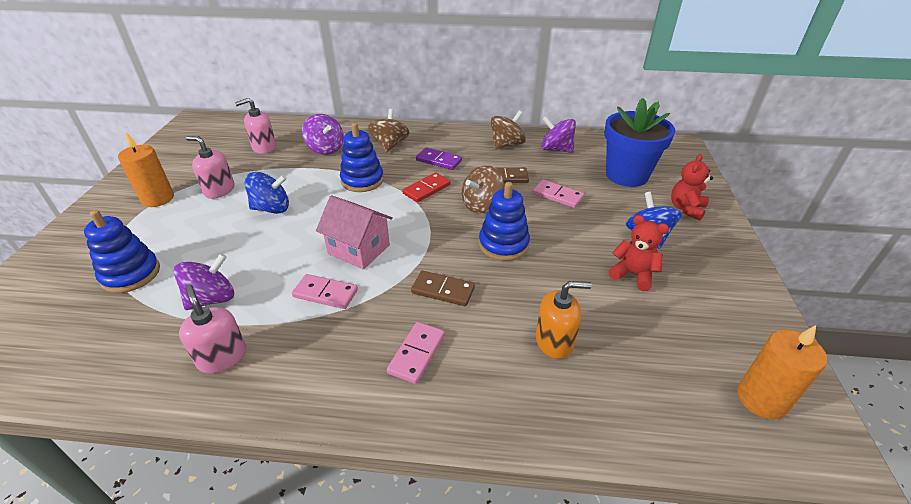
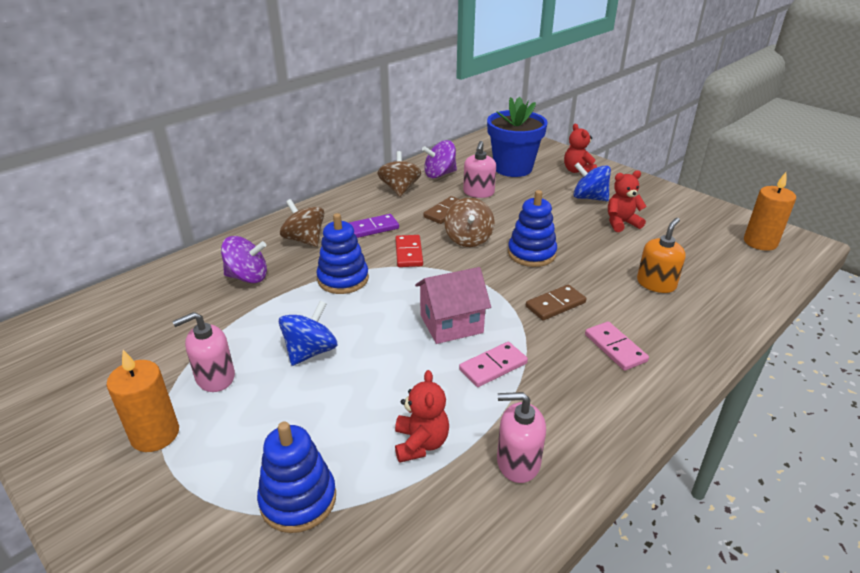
camera: 50 degrees left, 5 degrees down
purple spinning top [174,253,234,310] -> red teddy bear [395,370,449,463]
pink soap dispenser [235,98,276,154] -> pink soap dispenser moved to [463,141,496,198]
pink domino [532,180,584,208] -> none

